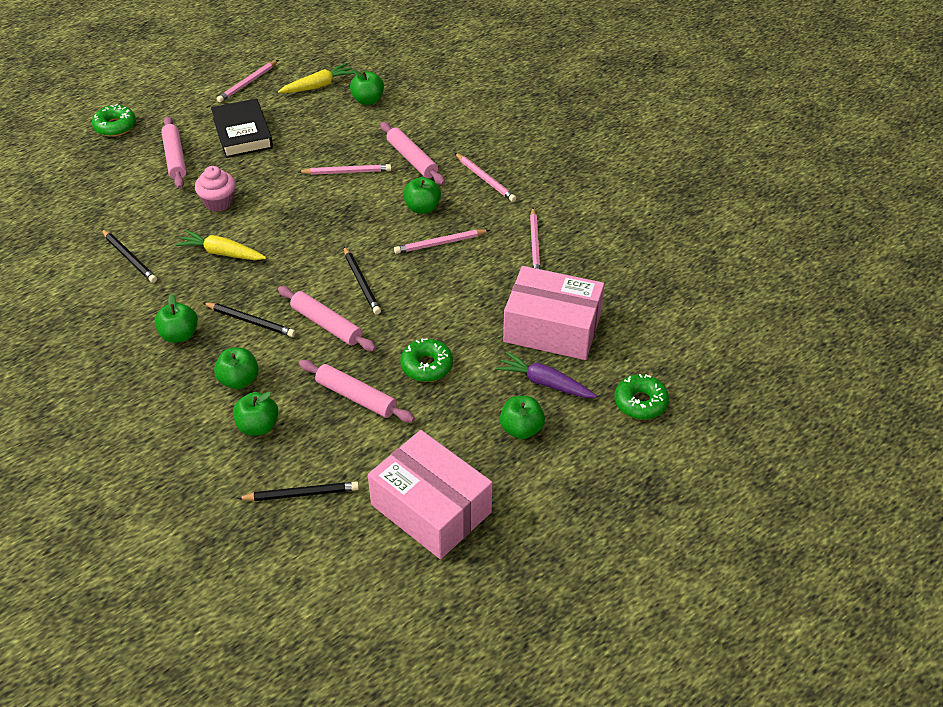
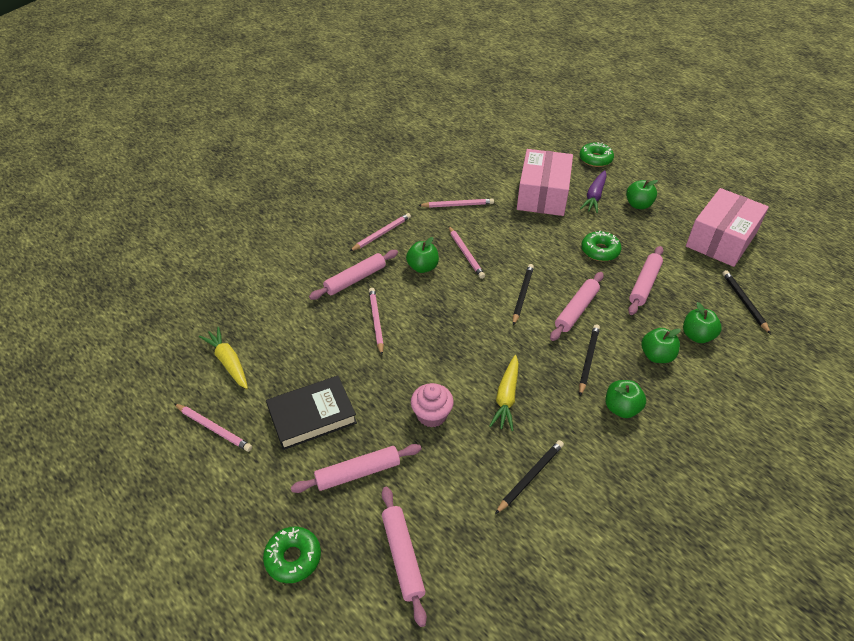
camera: 95 degrees left, 0 degrees up
black pencil [344,247,381,315] -> black pencil turned 45 degrees counterclockwise [513,264,534,326]
green apple [350,70,384,105] -> none
none -> pink rolling pin [382,487,427,627]

